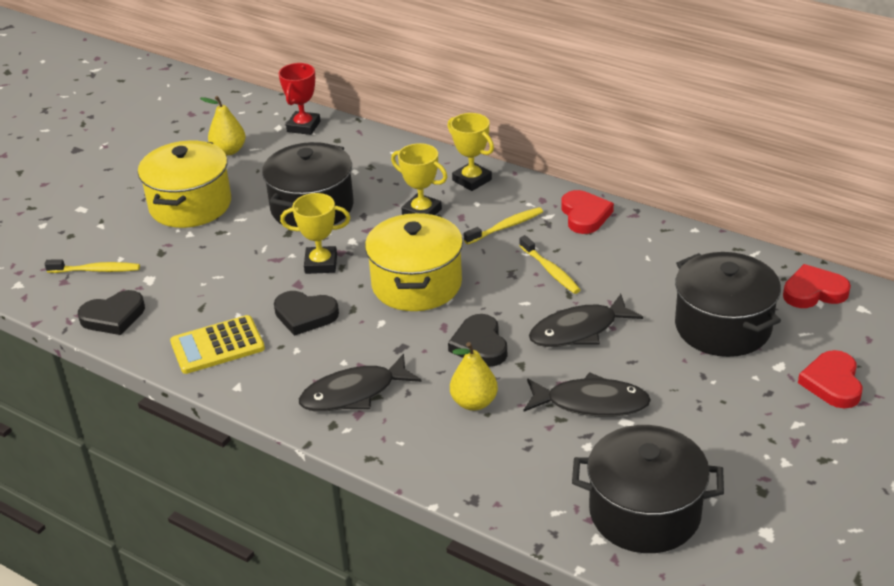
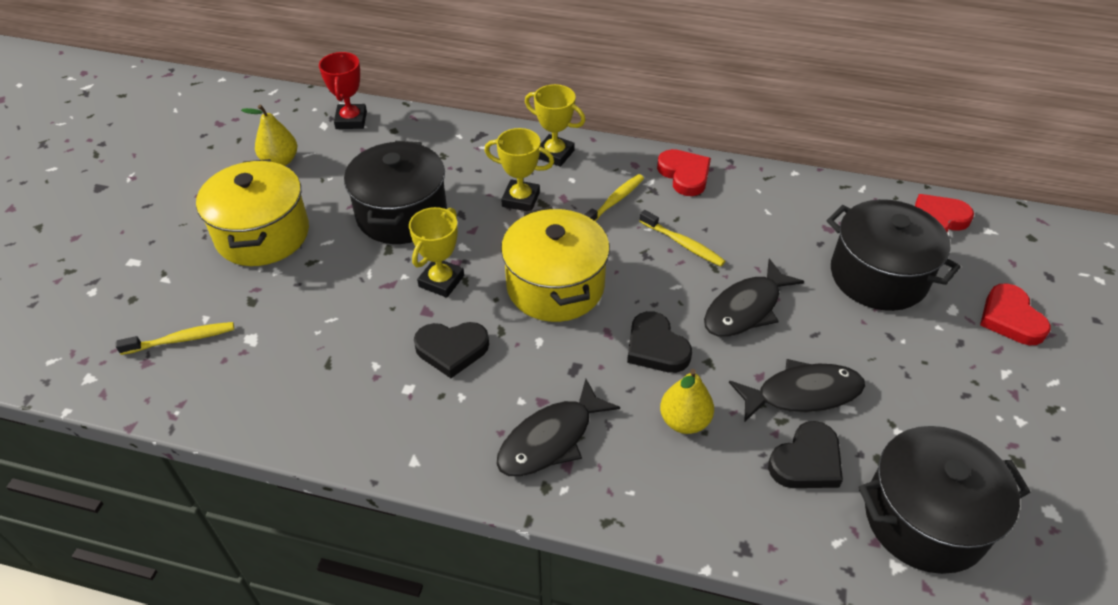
camera: 20 degrees left, 10 degrees up
black heart [78,290,145,335] -> black heart moved to [768,421,843,488]
yellow calculator [170,315,265,374] -> none
yellow trophy [280,193,350,274] -> yellow trophy turned 45 degrees counterclockwise [409,207,464,298]

